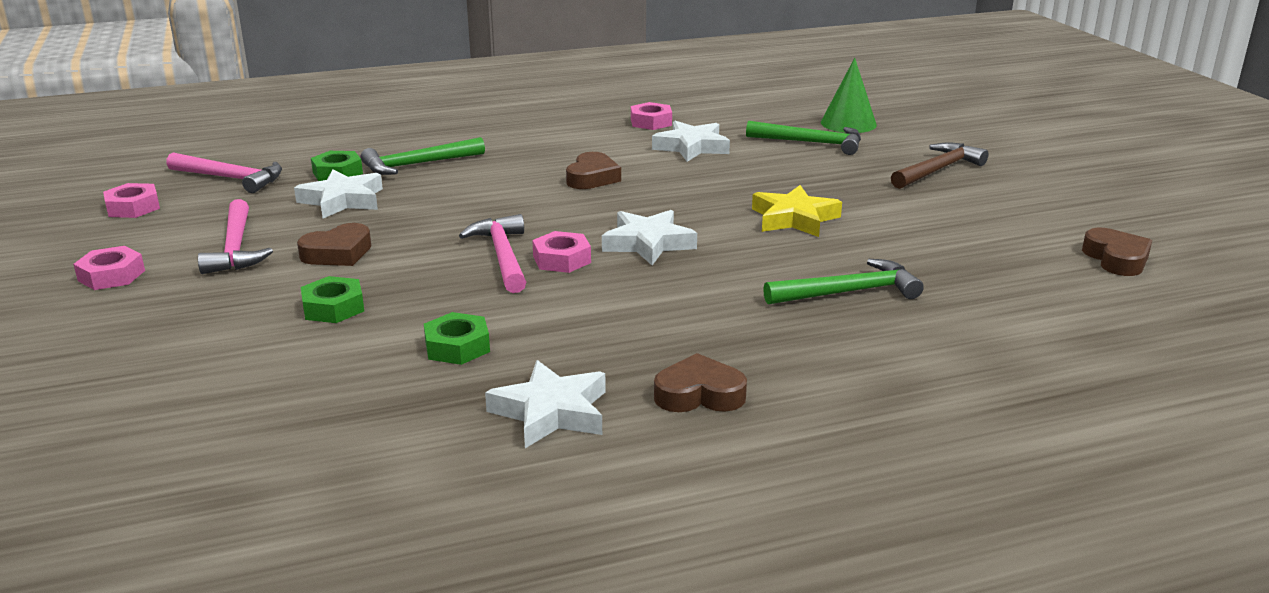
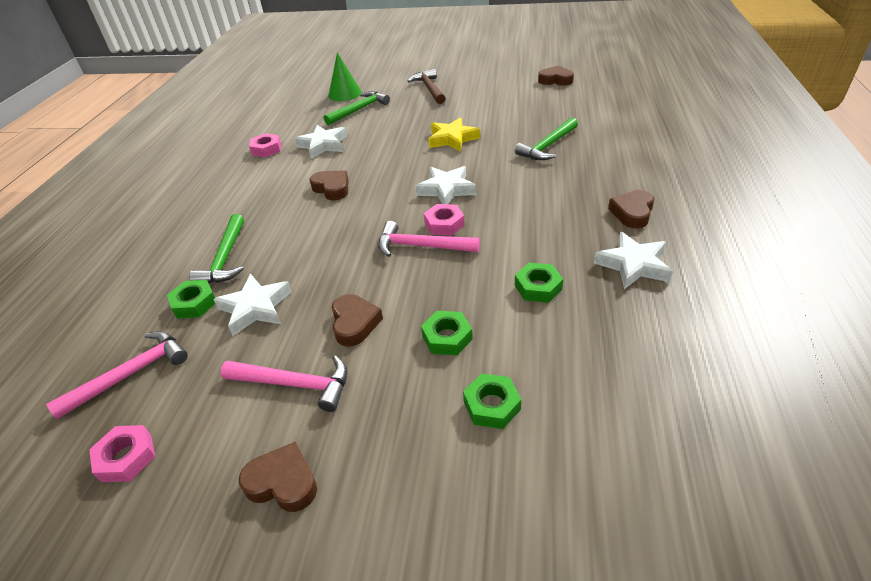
camera: 60 degrees left, 15 degrees up
pink nut [73,246,145,290] -> brown heart [239,442,317,512]
green hammer [763,259,924,304] -> green hammer turned 150 degrees counterclockwise [515,117,578,160]
none -> green nut [463,373,521,429]

